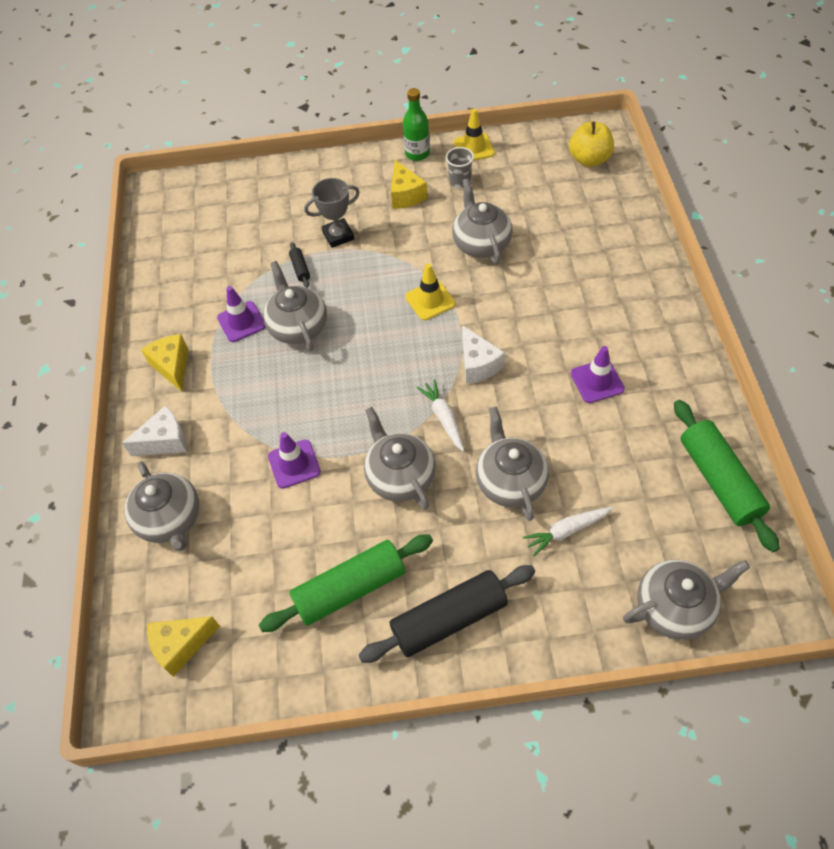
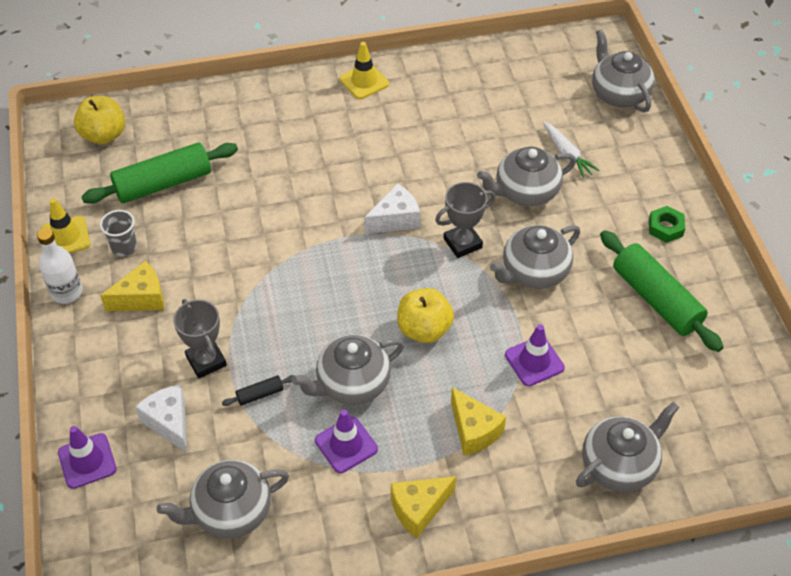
camera: 100 degrees left, 5 degrees down
white cheese [122,405,187,456] -> white cheese moved to [135,385,187,453]
yellow cheese [147,617,220,677] -> yellow cheese moved to [451,387,506,455]
black rolling pin [359,565,535,663] -> green nut [649,206,685,243]
green bottle [403,88,430,161] -> white bottle [37,228,82,304]
yellow traffic cone [405,263,456,320] -> yellow traffic cone moved to [339,42,389,99]
white carrot [417,379,464,451] -> grey trophy [435,182,495,258]
grey teapot [452,179,513,264] -> grey teapot moved to [157,460,289,538]
purple traffic cone [571,346,625,403] -> purple traffic cone moved to [58,426,117,489]
green rolling pin [674,400,780,552] -> green rolling pin moved to [81,143,238,204]
none -> yellow apple [397,288,454,343]

